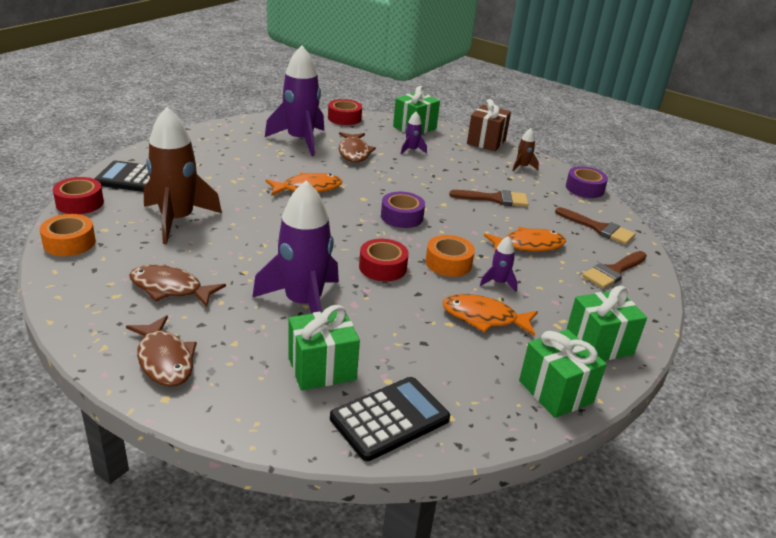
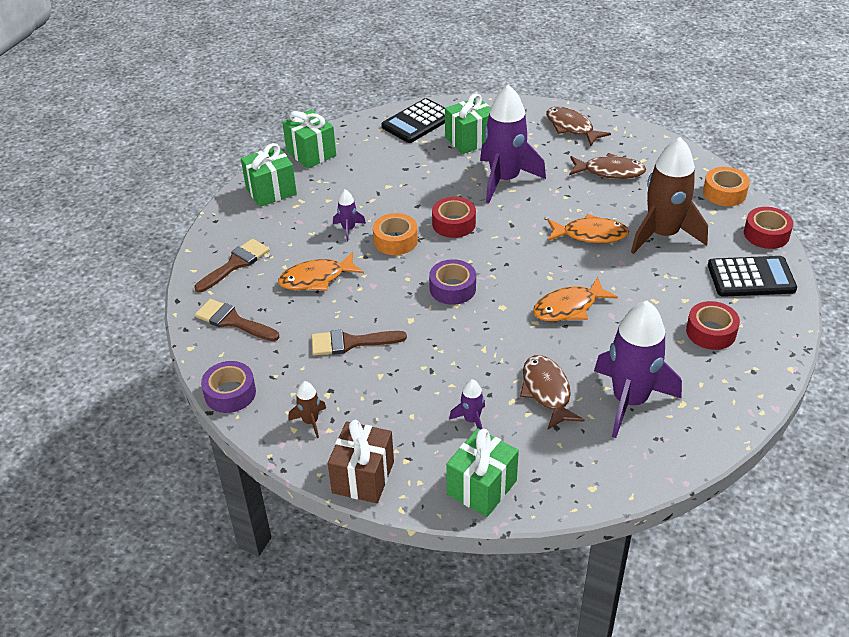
camera: 175 degrees right, 10 degrees up
red tape [328,99,362,125] -> red tape moved to [686,301,740,350]
orange fish [443,294,538,336] -> orange fish moved to [547,214,629,243]

